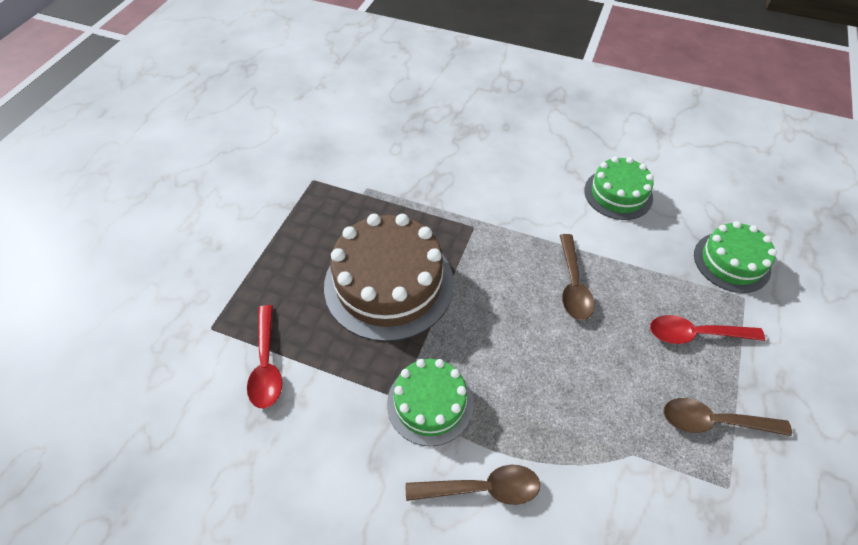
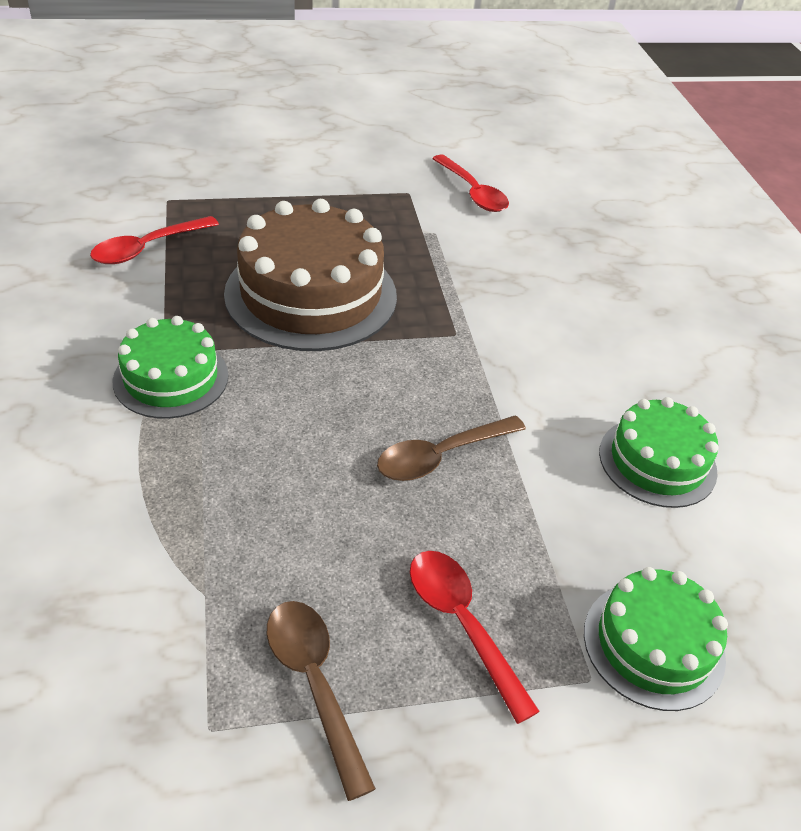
camera: 55 degrees right, 10 degrees down
brown spoon [406,465,540,505] -> none
none -> red spoon [432,155,509,212]

